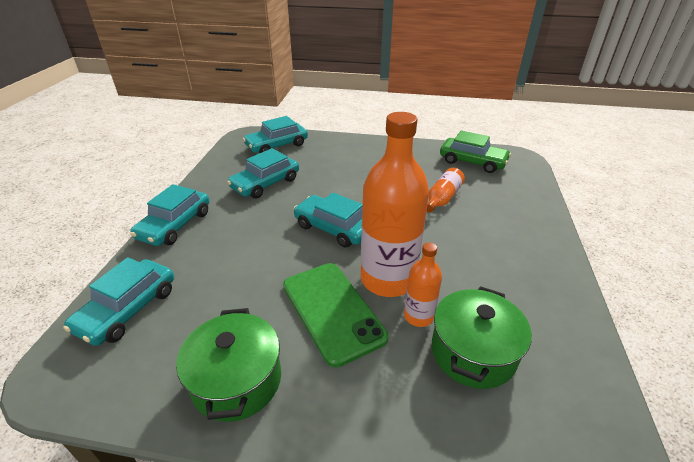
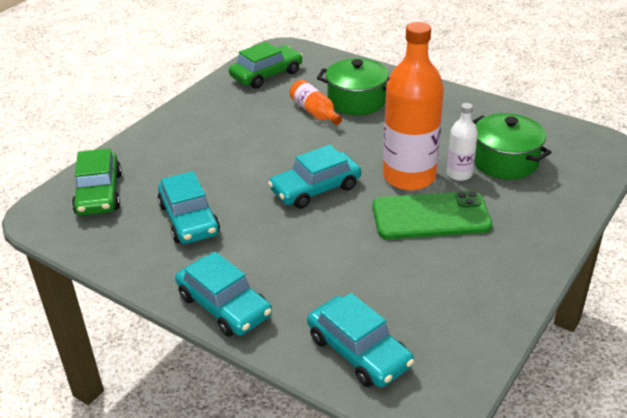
camera: 65 degrees left, 0 degrees up
green pot [176,308,281,422] -> green pot moved to [317,58,390,115]
turquoise car [243,116,308,153] -> green car [72,148,122,216]
orange bottle [404,242,442,327] -> white bottle [447,103,478,181]

